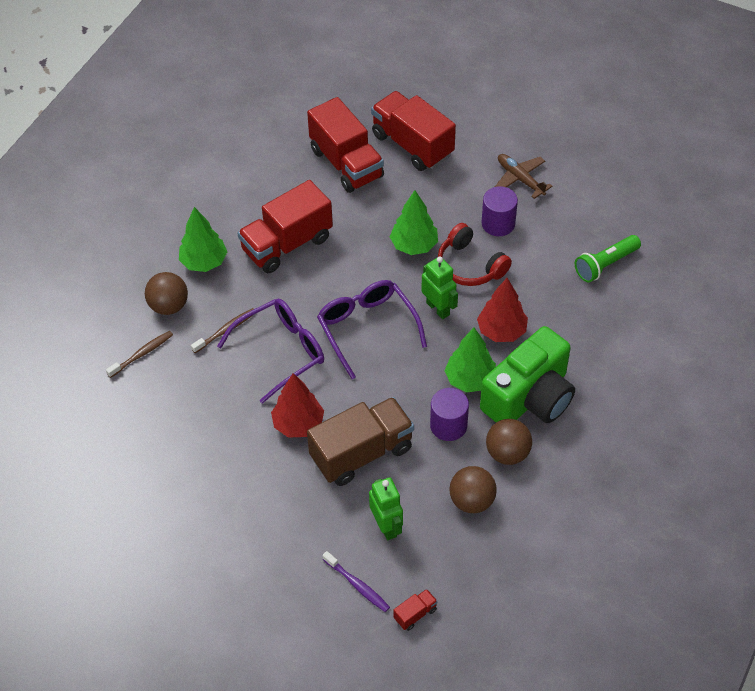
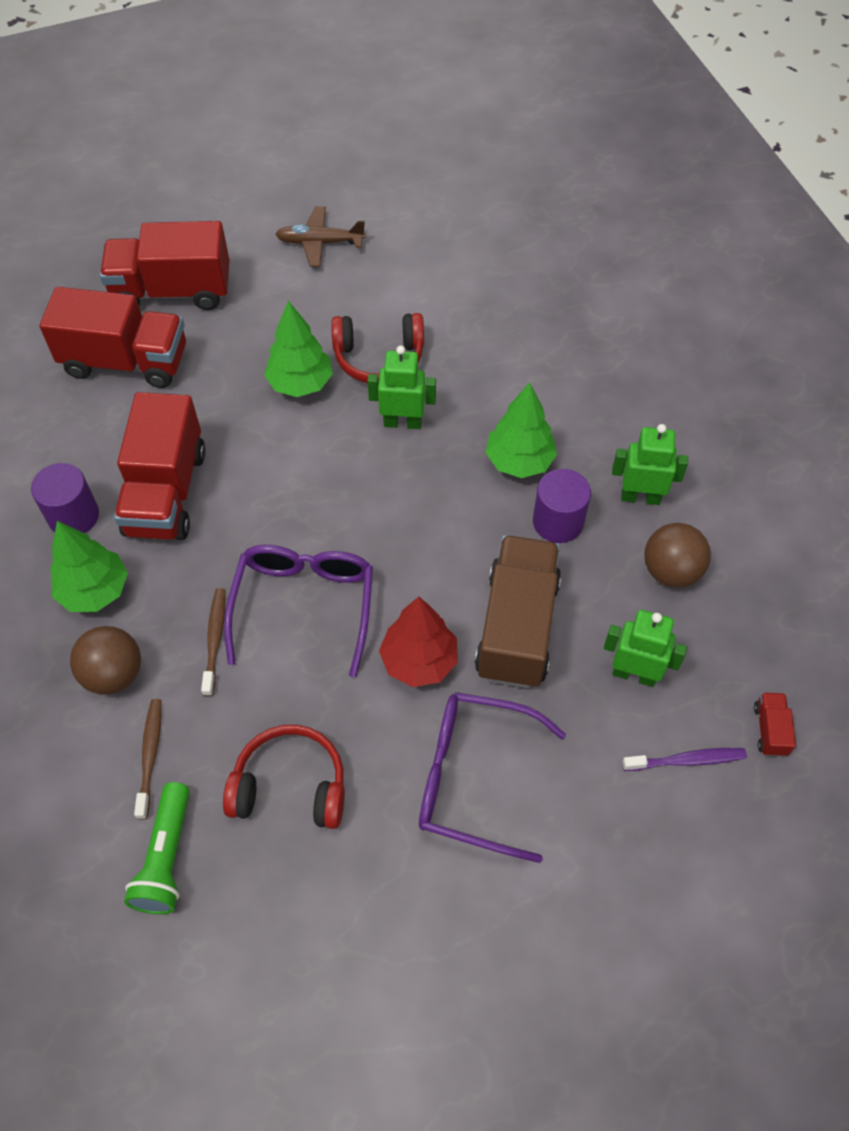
camera: 50 degrees left, 5 degrees up
purple glasses [317,280,427,379] -> purple glasses moved to [419,692,566,863]
red tree [477,278,528,342] -> none
green camera [480,326,575,423] -> none
purple cylinder [482,186,518,236] -> purple cylinder moved to [31,463,99,533]
brown ball [486,419,532,465] -> green robot [612,424,688,505]
green flashlight [575,235,641,282] -> green flashlight moved to [124,782,190,914]
none -> red headphones [223,725,345,829]

